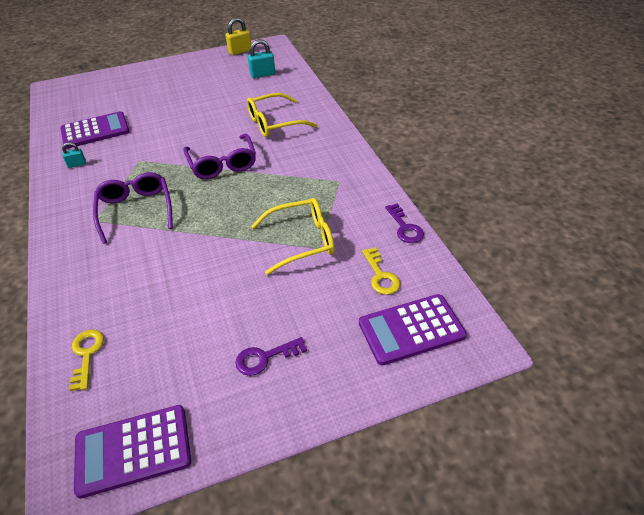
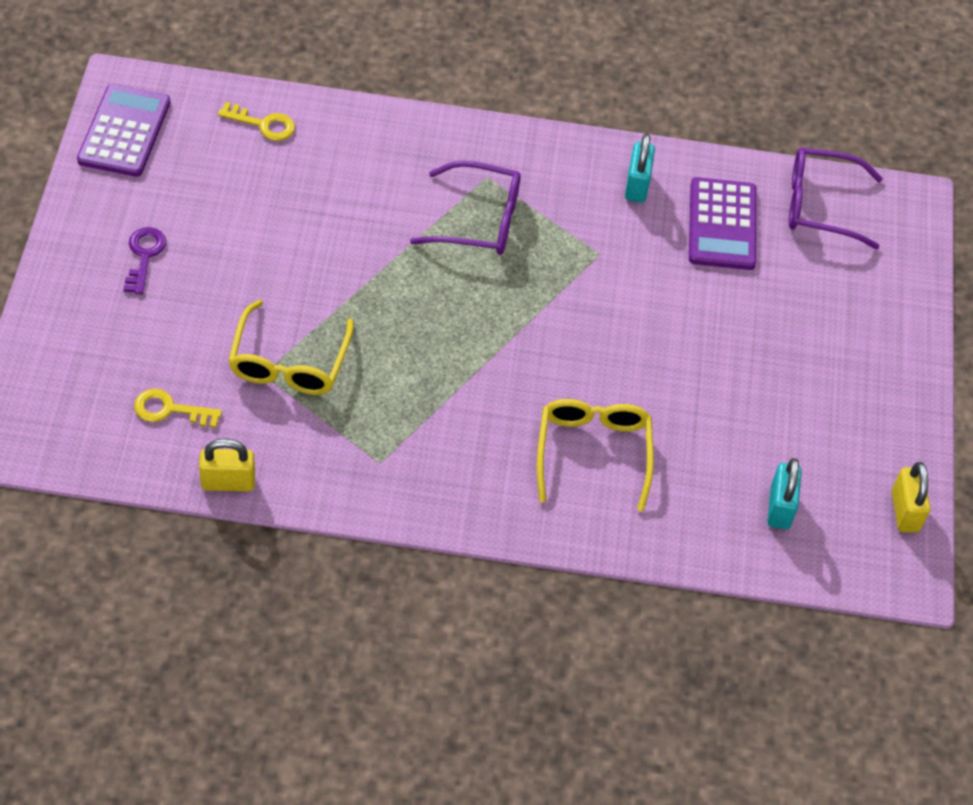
camera: 110 degrees right, 10 degrees up
turquoise padlock [62,142,86,168] -> turquoise padlock [625,134,655,203], size x1.65
purple glasses [183,134,256,179] -> purple glasses moved to [789,147,883,249]
purple calculator [359,294,467,366] -> none
purple key [385,203,424,243] -> yellow padlock [199,439,255,491]

